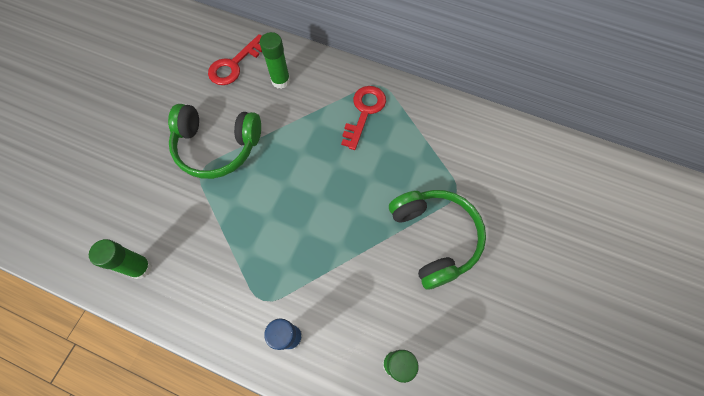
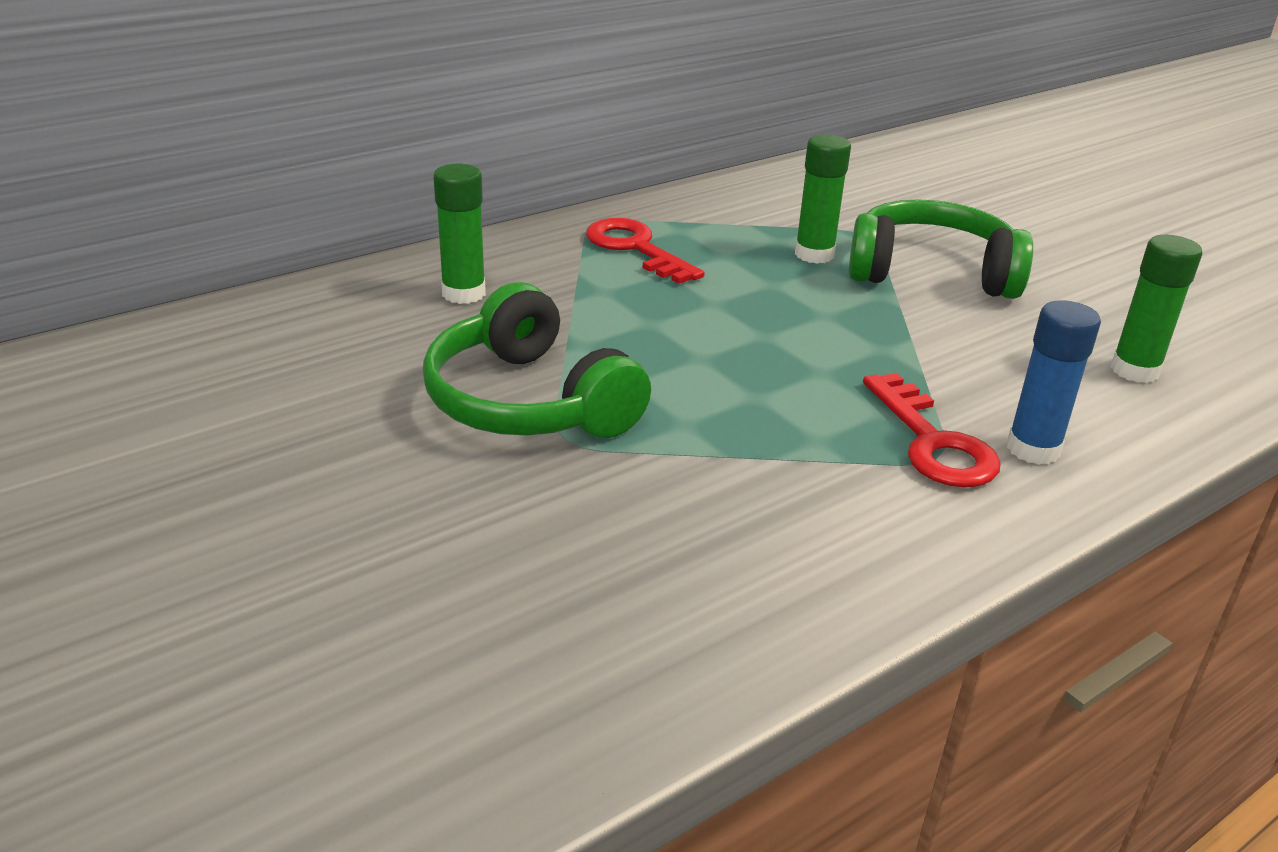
camera: 60 degrees left, 35 degrees down
green glue stick [89,239,152,279] -> green glue stick moved to [795,134,851,264]
green headphones [168,104,261,179] -> green headphones turned 105 degrees clockwise [423,282,651,438]
red key [208,34,262,85] -> red key moved to [863,373,1001,487]

